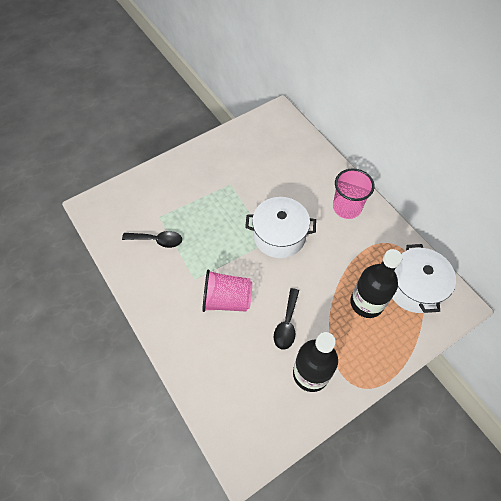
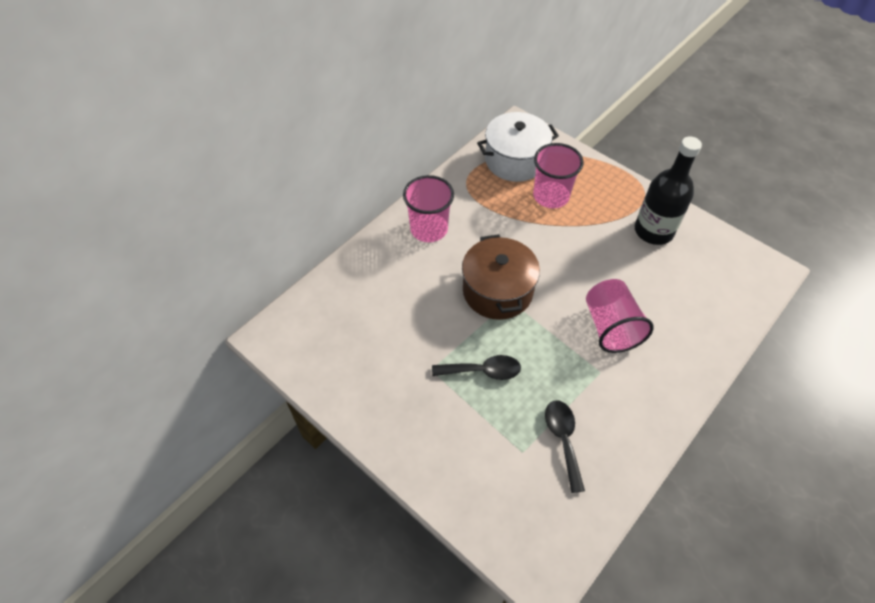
camera: 105 degrees left, 5 degrees down
white pot [245,197,316,258] -> brown pot [462,234,540,320]
black spoon [274,288,299,350] -> black spoon moved to [432,355,521,380]
black bottle [350,249,402,318] -> pink cup [533,143,584,208]

